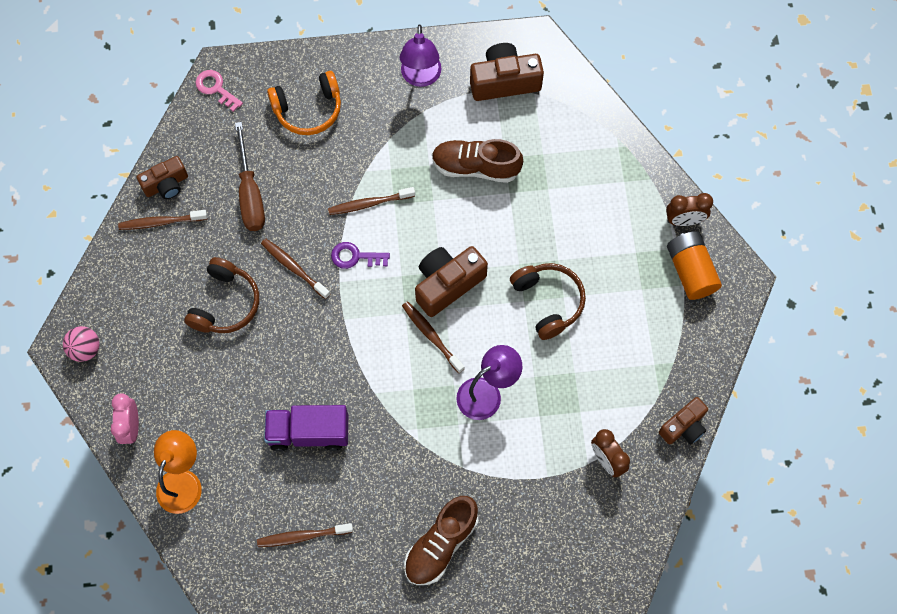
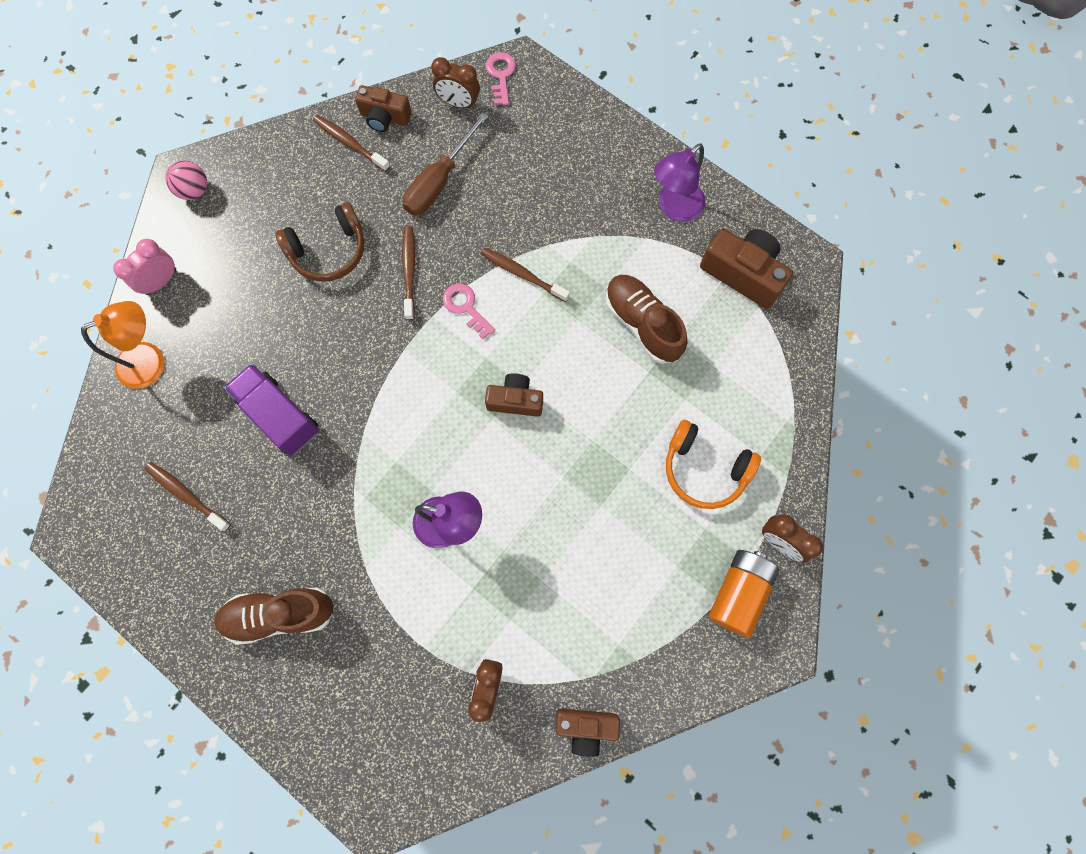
camera: 45 degrees right, 5 degrees up
orange headphones [267,71,341,135] -> orange headphones moved to [666,420,761,509]
purple key [331,242,390,269] -> pink key [443,284,495,339]
brown toothbrush [402,301,465,373] -> none
brown camera [415,246,488,317] -> brown camera [485,373,543,417], size x0.65
brown headphones [510,263,586,340] -> none
none -> brown clock [431,57,480,109]

